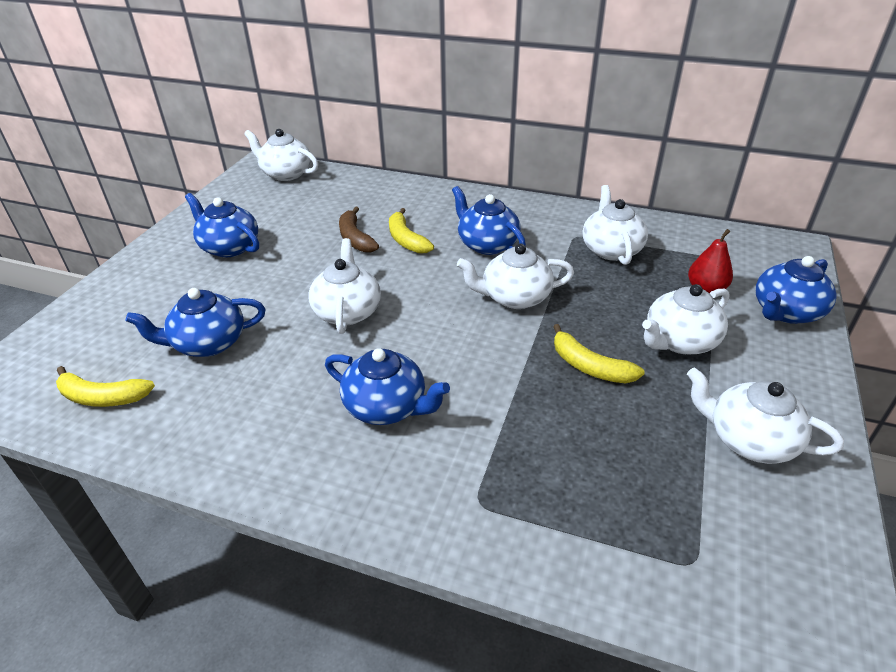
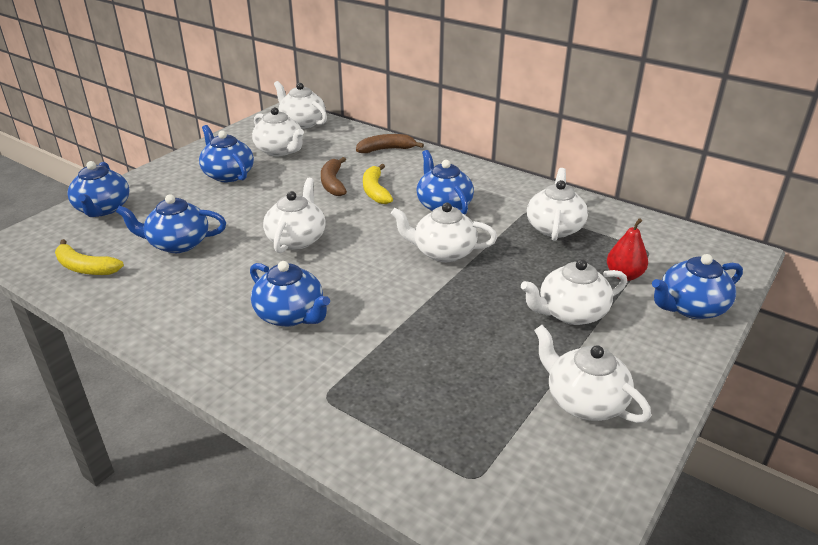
camera: 15 degrees right, 5 degrees down
yellow banana [553,324,645,383] -> none
none -> blue teapot [67,161,129,217]
none -> white teapot [252,107,304,156]
none -> brown banana [356,134,424,153]

